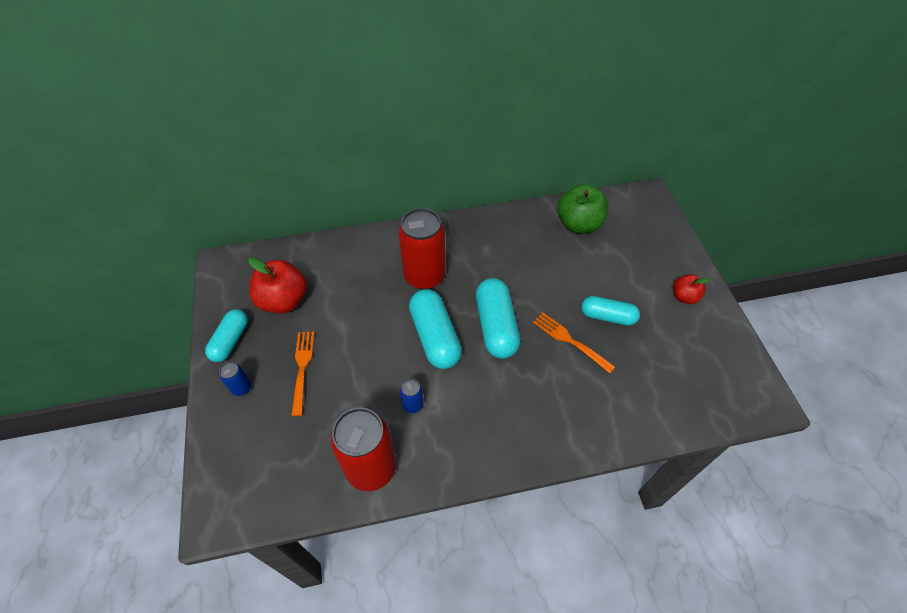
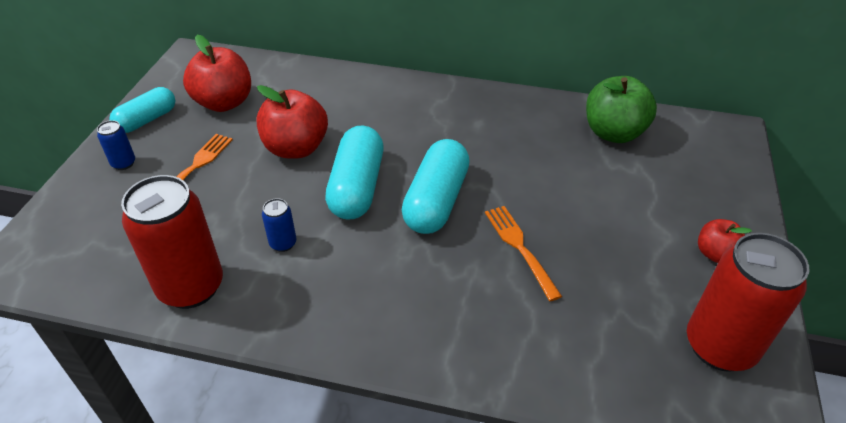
camera: 25 degrees right, 10 degrees down
red can [398,208,445,290] -> red can moved to [687,233,809,372]
turquoise capsule [581,296,640,326] -> none
none -> red apple [256,85,328,159]

